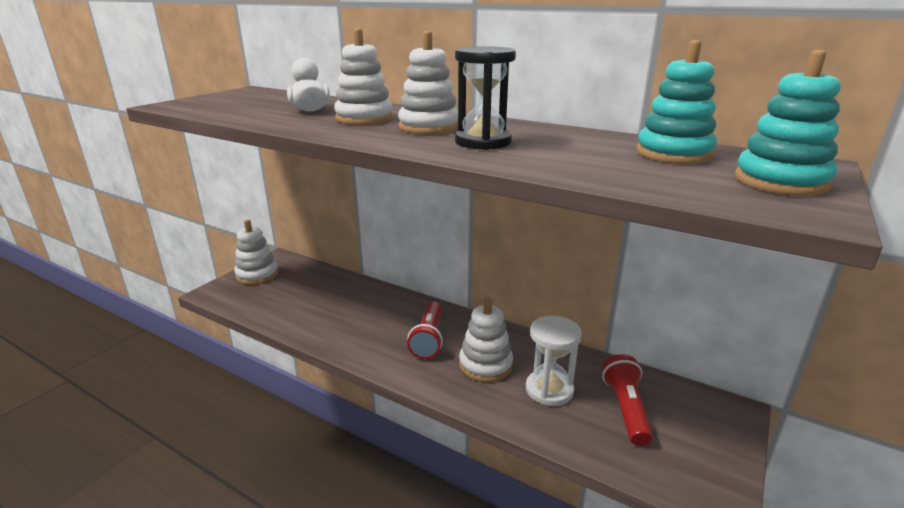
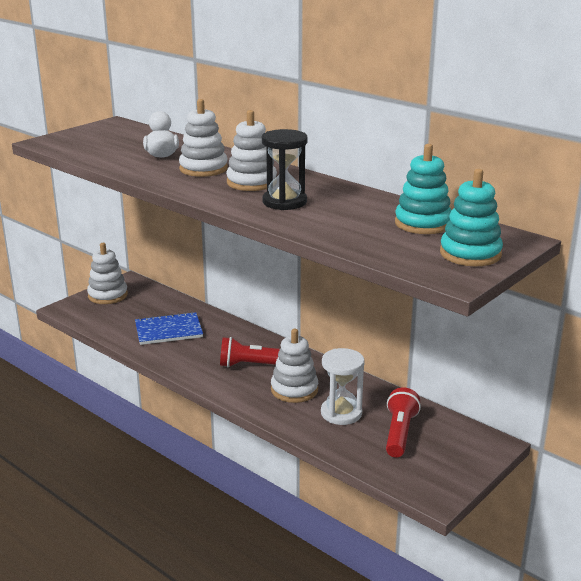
camera: 10 degrees right, 0 degrees up
red flashlight [407,301,443,359] -> red flashlight turned 75 degrees clockwise [220,337,280,367]
none -> blue notebook [135,312,203,345]

